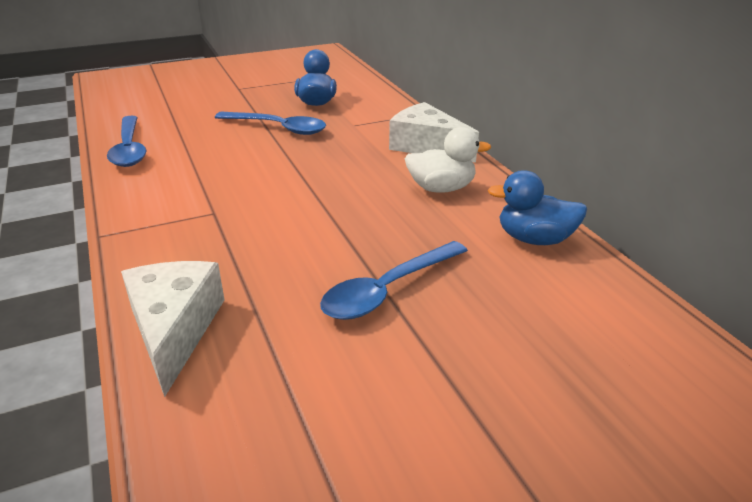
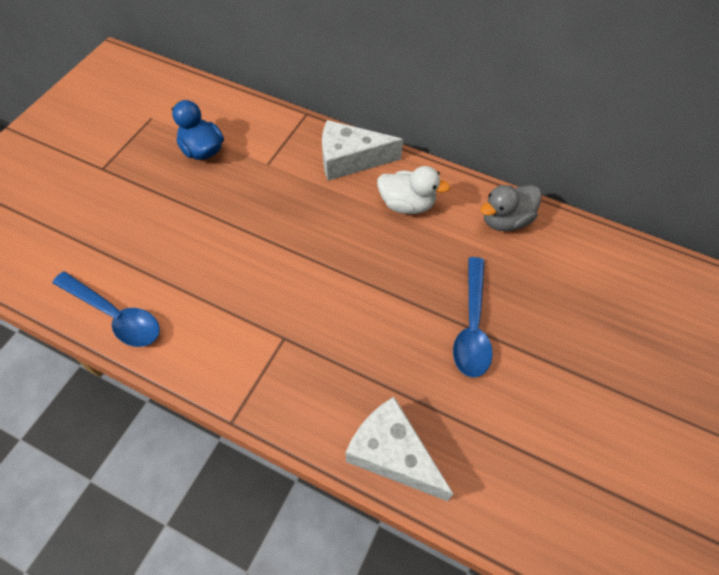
camera: 40 degrees left, 25 degrees up
blue spoon [215,112,326,135] -> none
white duck [405,127,491,193] -> white duck turned 60 degrees clockwise [377,166,450,214]
blue duck [487,170,587,245] -> grey duck [480,185,542,231]

